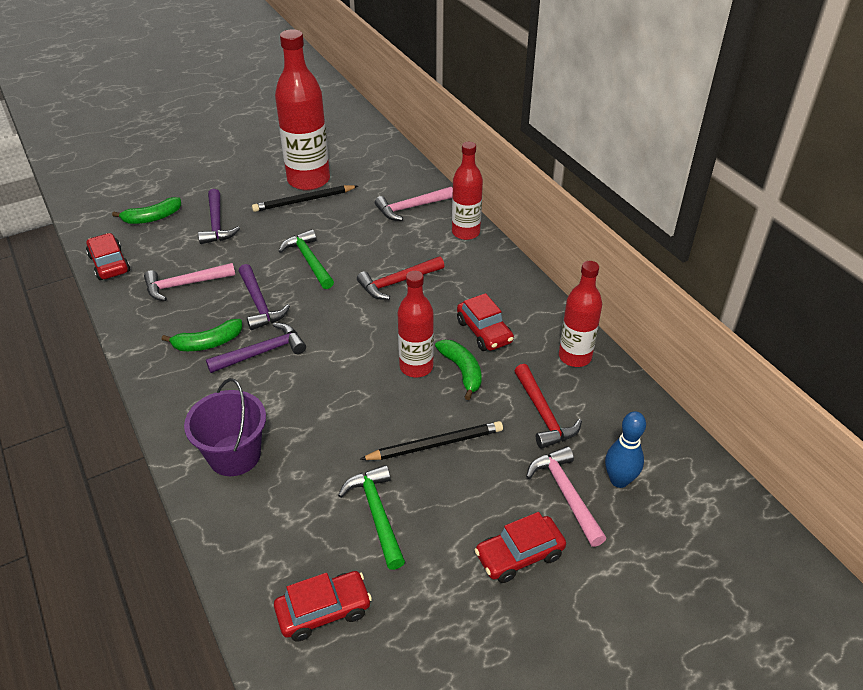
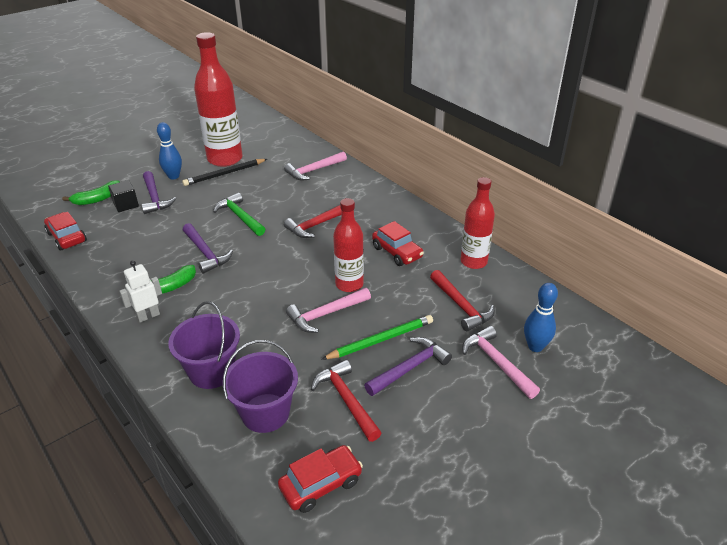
camera: 10 degrees left, 5 degrees down
pink hammer [144,263,235,301] -> pink hammer moved to [286,288,371,333]
purple hammer [206,323,306,373] -> purple hammer moved to [364,337,452,396]
green hammer [338,465,405,570] -> red hammer [311,360,381,442]
black pencil [359,421,503,460] -> green pencil [321,315,433,360]
green banana [435,340,482,400] -> none
red bottle [452,142,483,240] -> none
red car [475,512,566,583] -> none
none -> black cube [108,180,139,212]
none -> white robot [119,260,162,323]
none -> blue bowling pin [157,122,182,180]
none -> purple bucket [222,340,298,433]

